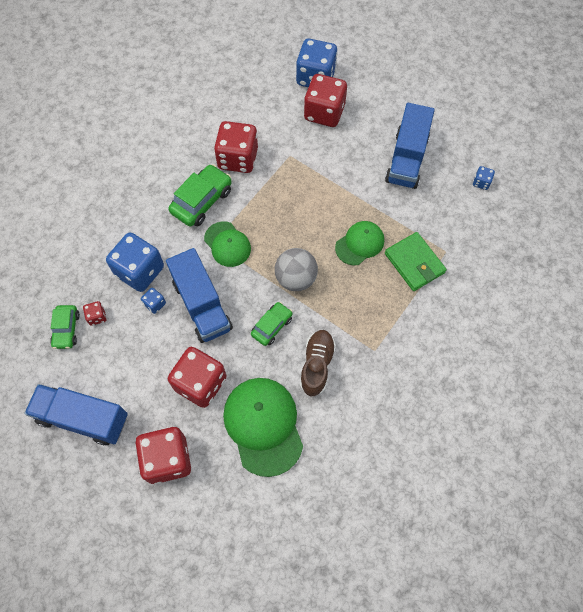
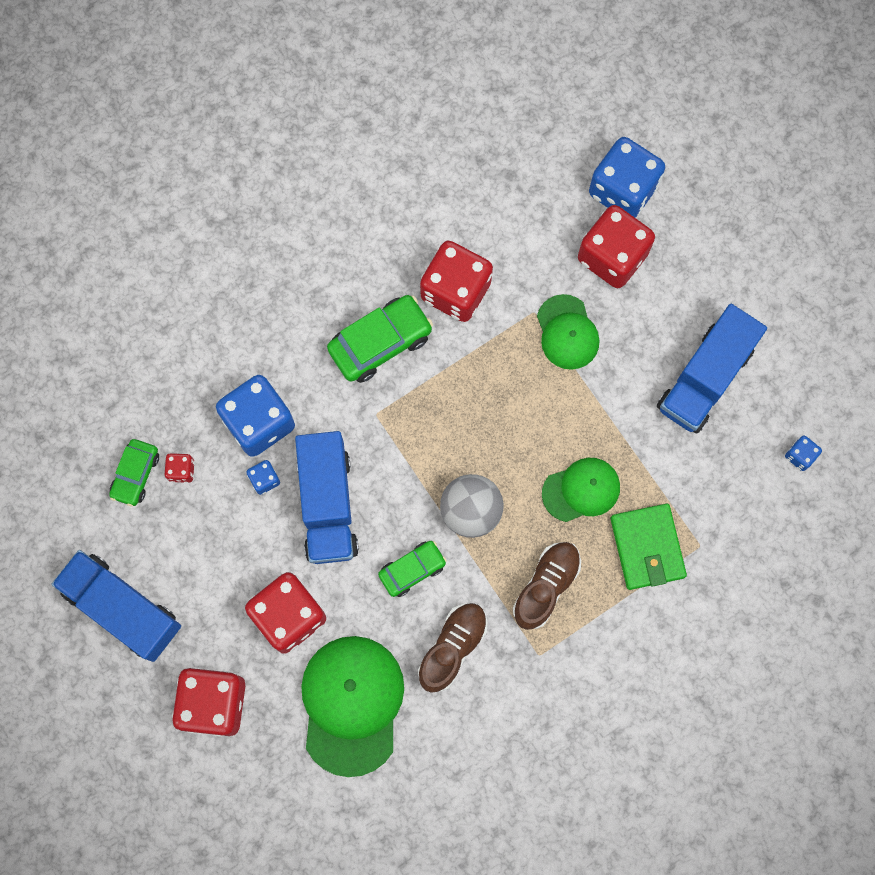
camera: 20 degrees right, 10 degrees up
green cap [204,221,251,267] -> green cap moved to [537,294,600,370]
none -> brown shoe [513,542,581,630]

